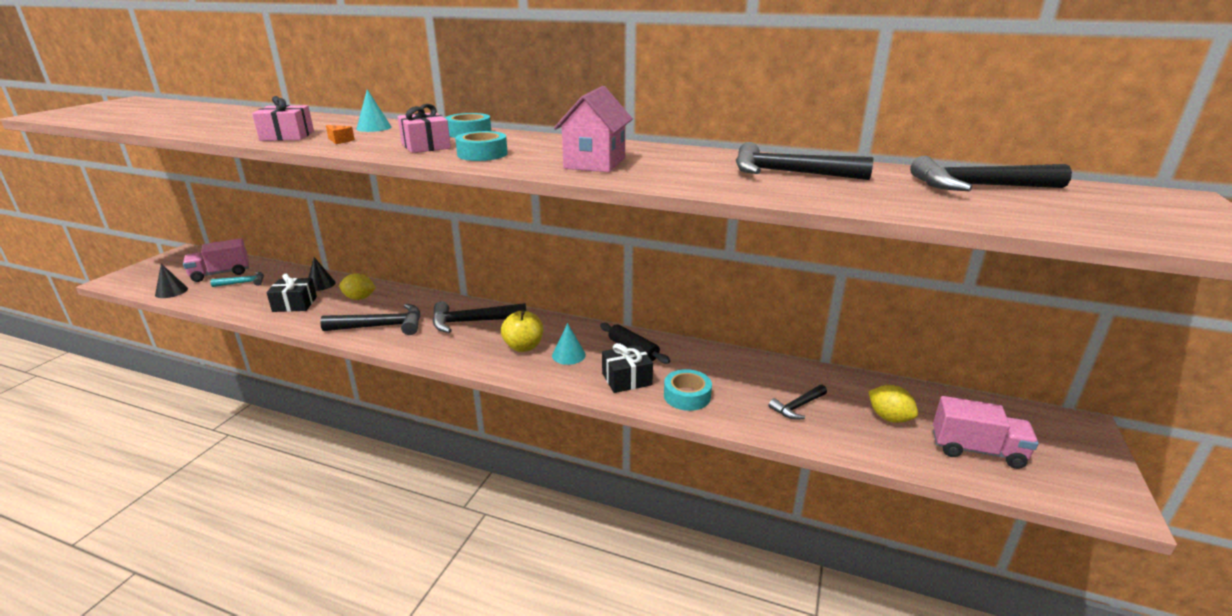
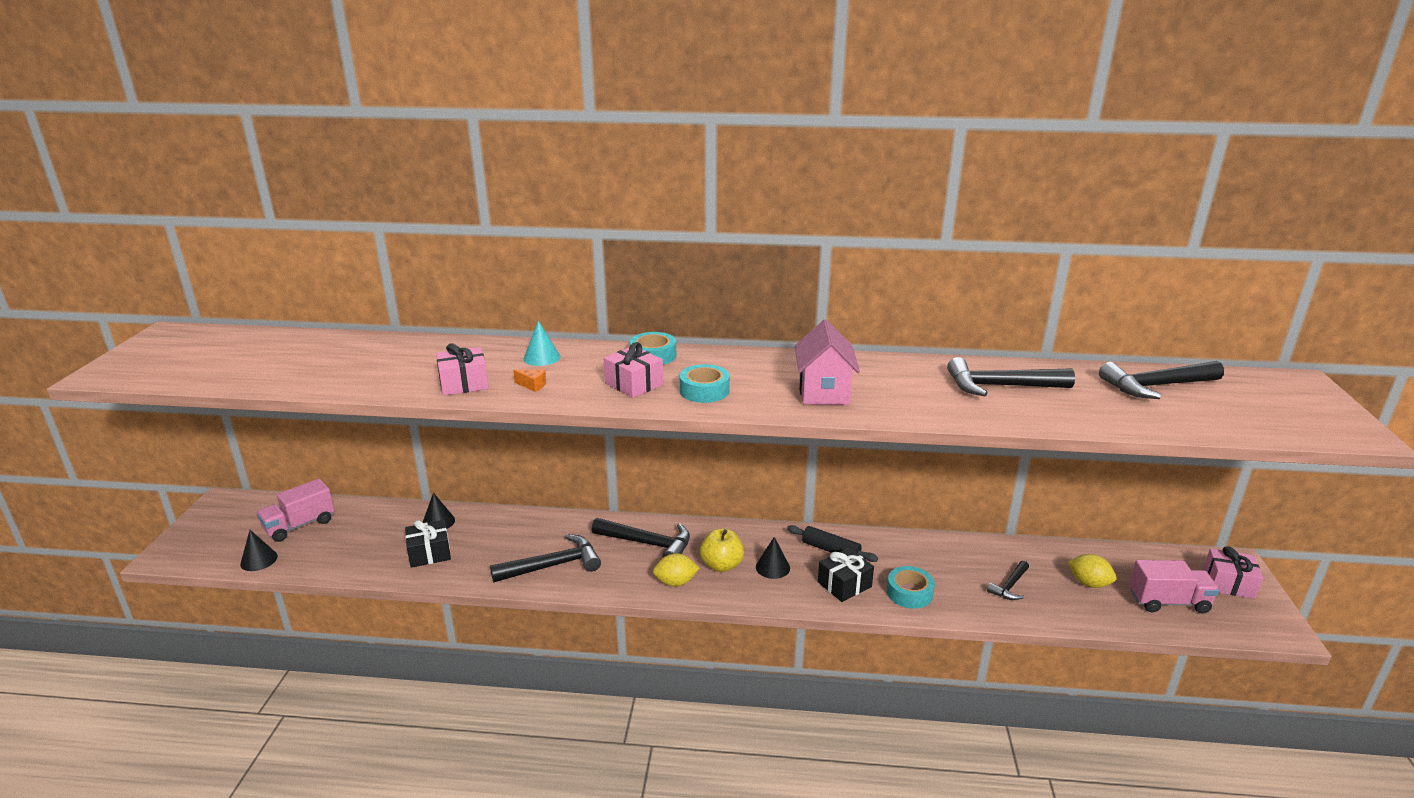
camera: 15 degrees left, 0 degrees up
turquoise hammer [210,272,264,287] -> none
yellow lemon [339,273,376,300] -> yellow lemon moved to [653,553,700,586]
black hammer [433,302,526,333] -> black hammer turned 135 degrees counterclockwise [592,518,690,557]
turquoise cone [552,323,586,365] -> black cone [756,537,790,579]
none -> pink gift [1203,546,1263,599]

